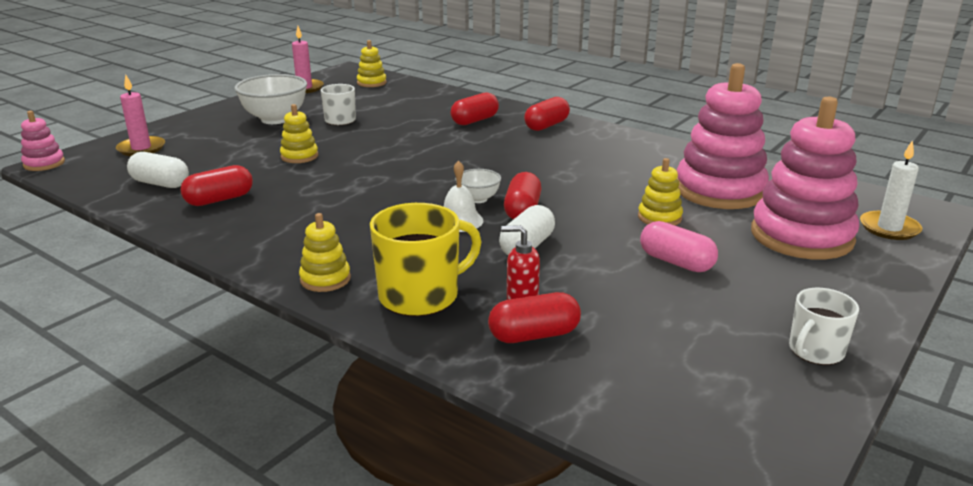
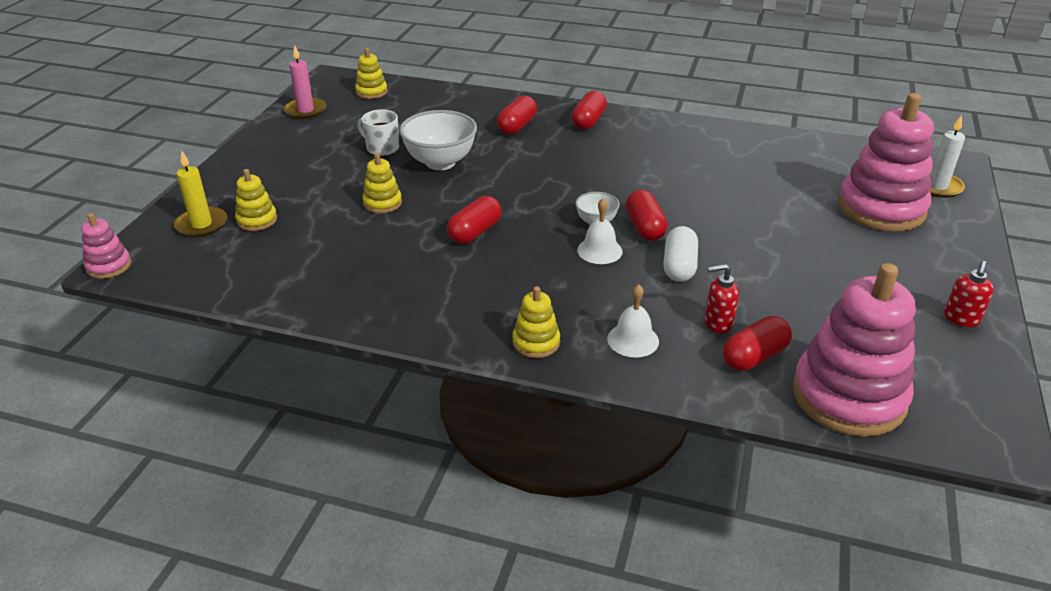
camera: 20 degrees left, 10 degrees up
pink candle [116,75,165,156] -> yellow candle [174,150,227,237]
white capsule [127,152,189,188] -> none
red capsule [180,165,253,206] -> red capsule moved to [447,196,502,244]
white bowl [234,74,307,124] -> white bowl moved to [399,110,477,170]
yellow mug [370,203,481,317] -> white bell [607,284,659,358]
yellow stacking toy [638,158,683,225] -> yellow stacking toy moved to [235,169,277,231]
pink capsule [640,221,718,272] -> none
pink stacking toy [677,63,769,209] -> pink stacking toy moved to [792,263,916,437]
white mug [789,288,859,365] -> red soap dispenser [944,261,994,327]

